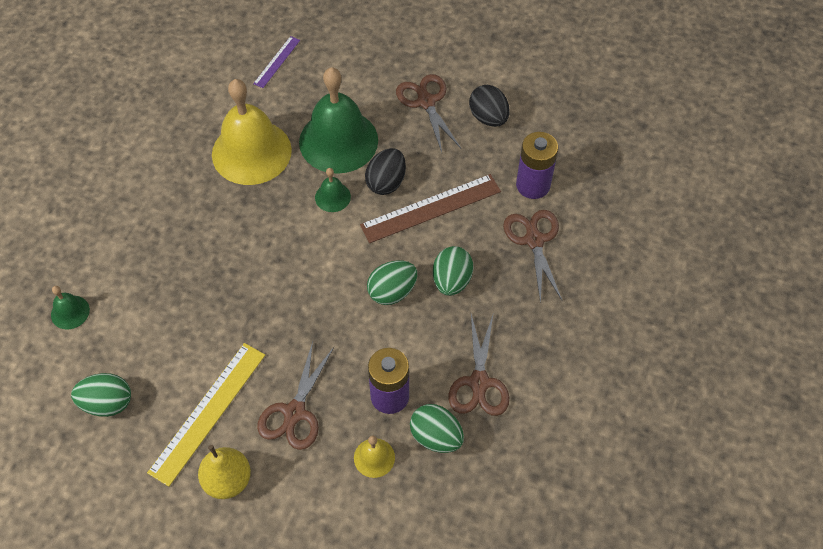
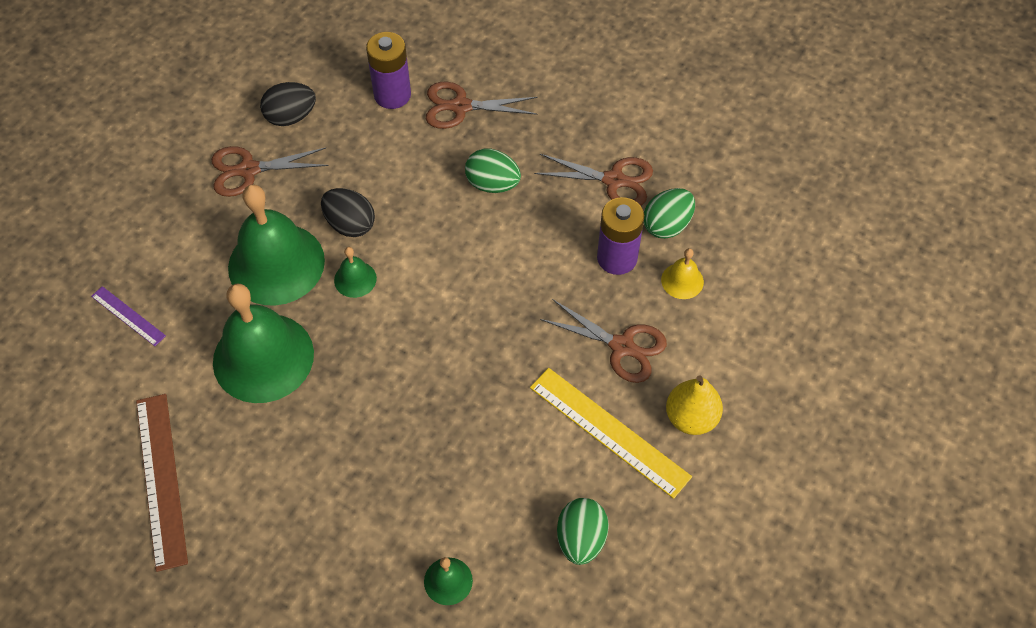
camera: 80 degrees left, 0 degrees up
yellow bell [212,79,292,185] -> green bell [213,284,314,403]
brown ruler [360,174,501,243] -> brown ruler moved to [136,394,188,572]
green egg [367,261,417,305] -> none

